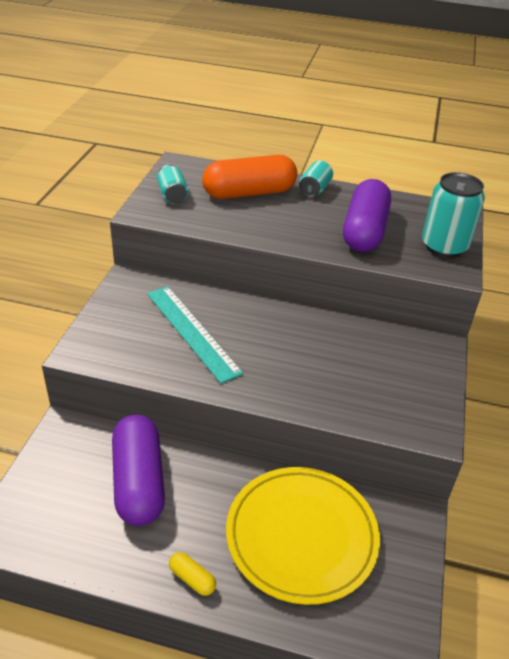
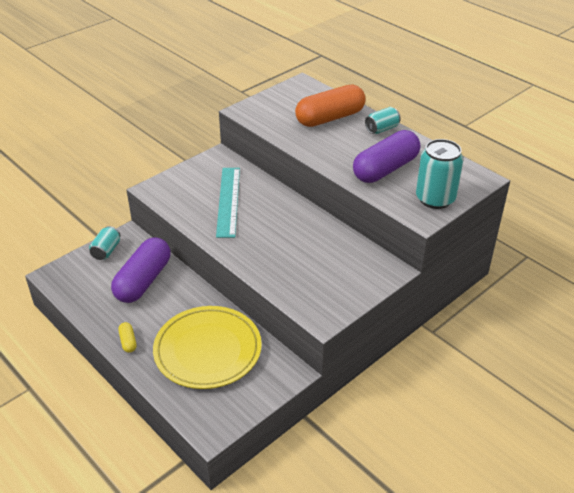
camera: 35 degrees right, 0 degrees up
turquoise can [157,165,188,204] -> turquoise can moved to [89,226,120,260]
orange capsule [202,155,297,199] -> orange capsule turned 45 degrees counterclockwise [295,85,366,127]

